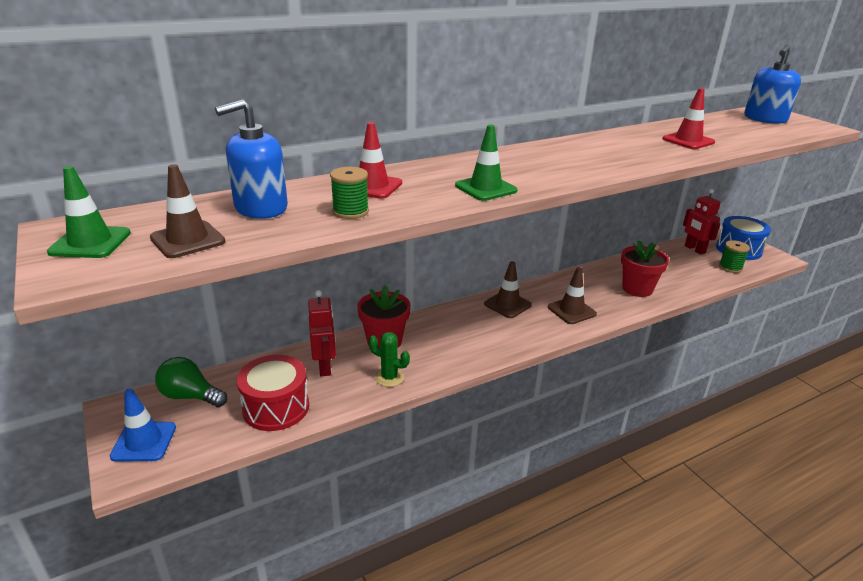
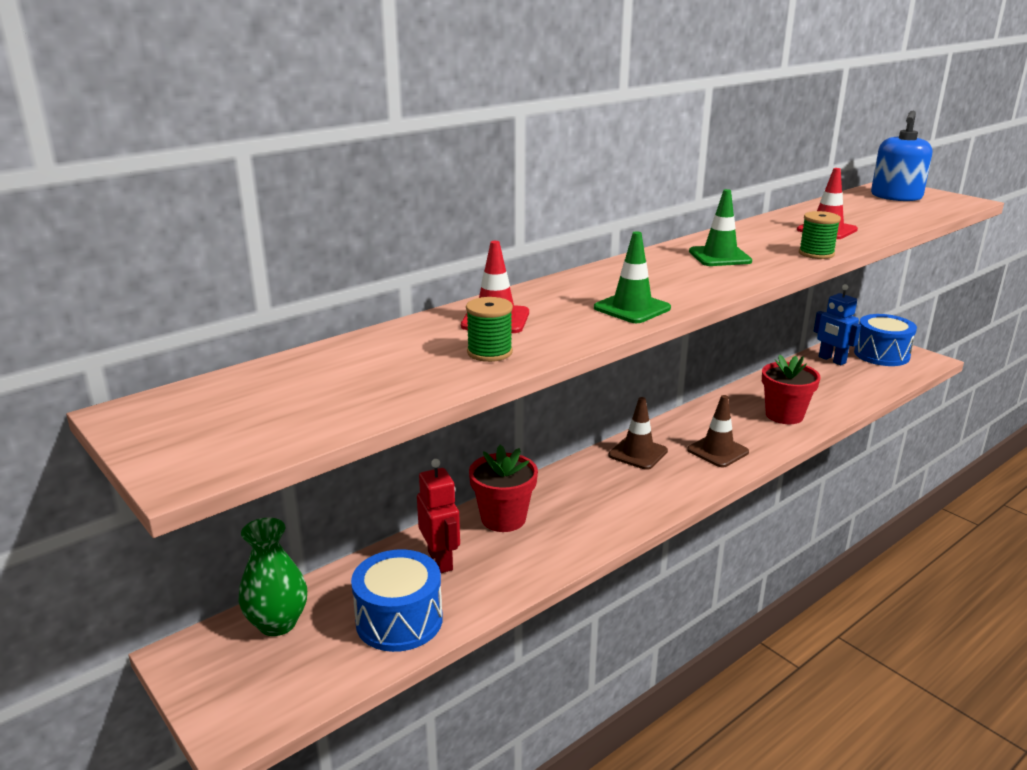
camera: 10 degrees left, 5 degrees down
green traffic cone [47,166,131,258] -> green traffic cone moved to [689,189,752,266]
blue traffic cone [110,388,176,462] -> none
brown traffic cone [150,164,226,258] -> none
green light bulb [155,357,227,407] -> green vase [239,518,307,636]
blue soap dispenser [215,100,288,219] -> none
red drum [237,355,309,431] -> blue drum [351,549,443,652]
green cactus [369,332,410,387] -> none
red robot [683,189,721,255] -> blue robot [814,284,861,365]
green spool [719,240,750,273] -> green spool moved to [799,211,841,259]

